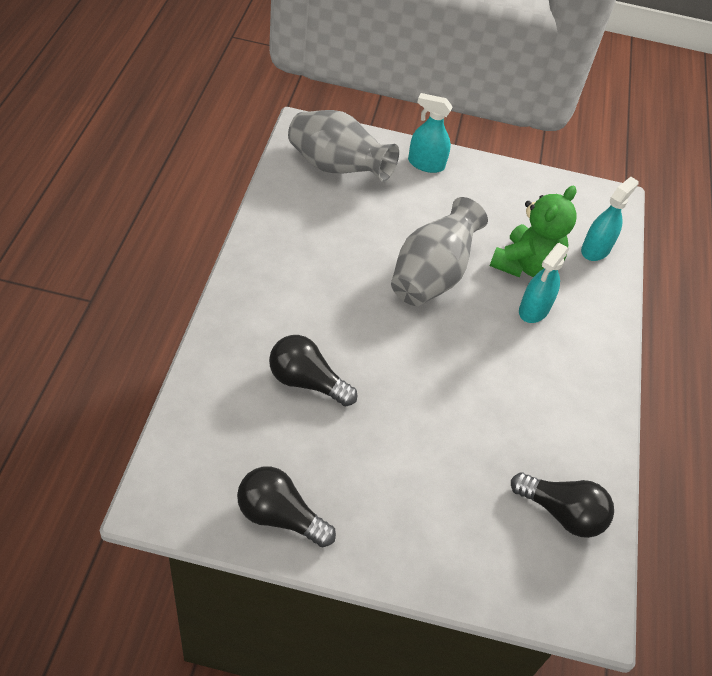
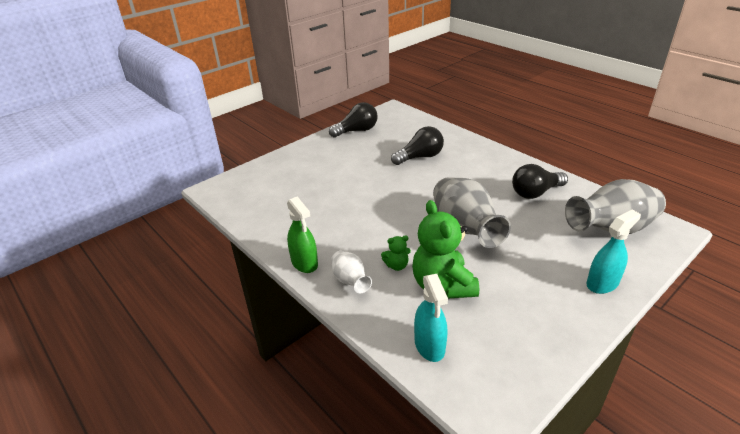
camera: 135 degrees right, 15 degrees down
black light bulb [511,473,614,538] -> black light bulb moved to [512,164,568,199]
turquoise spray bottle [519,243,569,323] -> green teddy bear [381,235,411,271]
none -> green spray bottle [287,196,318,273]
none -> white vase [331,251,372,293]

